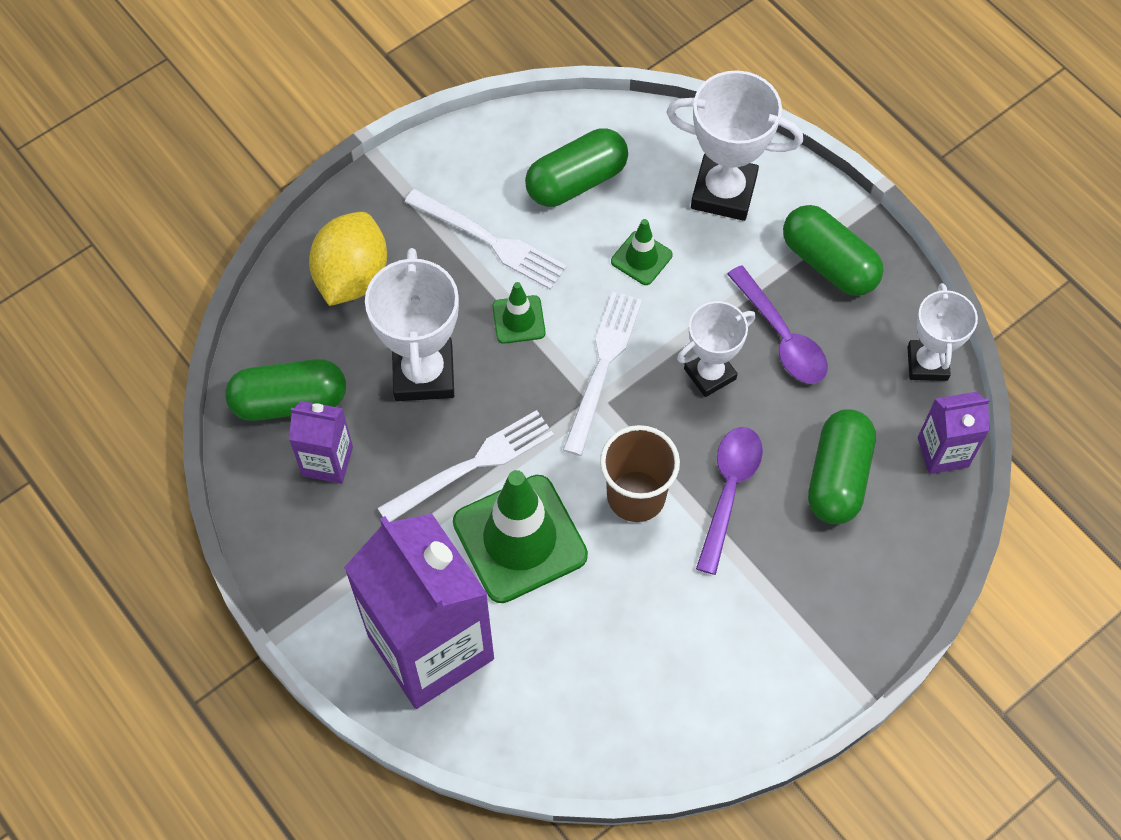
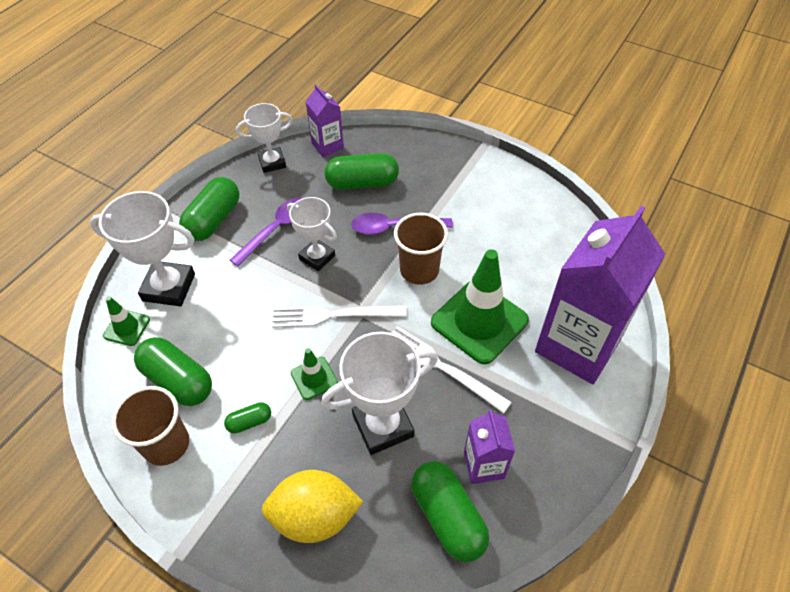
camera: 110 degrees left, 10 degrees down
white fork [405,189,567,290] -> green capsule [224,402,271,433]
green traffic cone [611,219,673,285] -> green traffic cone moved to [103,296,150,346]
white trophy [666,71,803,221] -> white trophy turned 75 degrees counterclockwise [90,191,195,306]
none -> brown cup [111,386,189,466]

